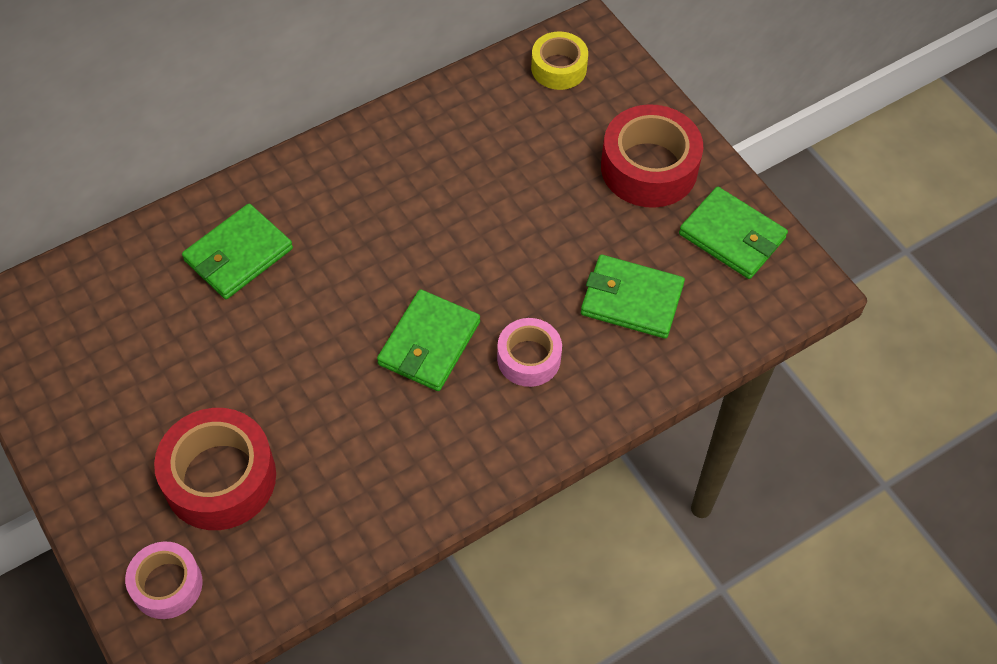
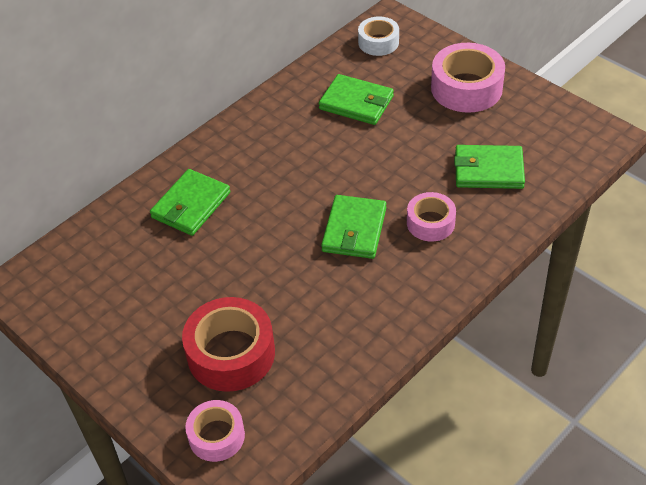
camera: 10 degrees left, 10 degrees down
yellow tape [531,32,588,90] -> white tape [358,16,399,56]
red tape [601,104,703,208] -> pink tape [431,43,505,113]
green wallet [679,187,788,279] -> green wallet moved to [319,74,394,125]

